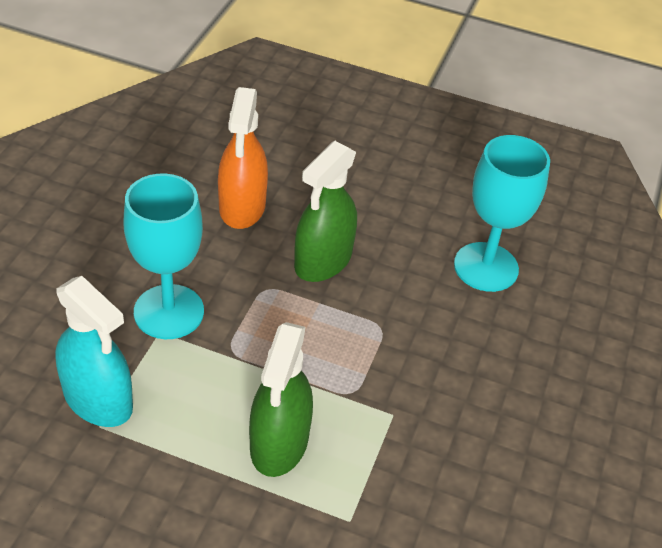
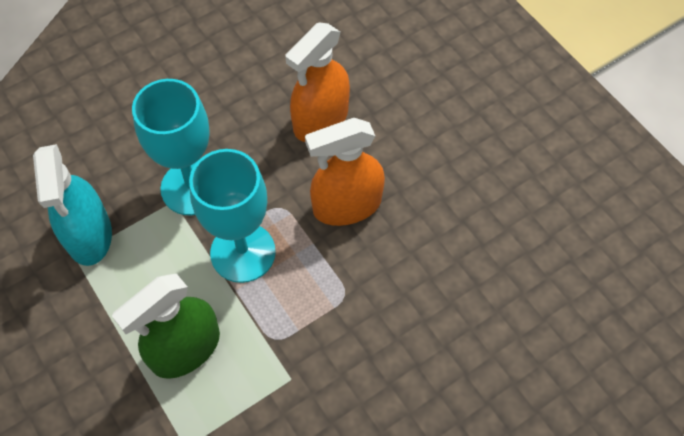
camera: 40 degrees right, 15 degrees up
green spray bottle [294,141,357,282] -> orange spray bottle [305,118,385,226]
turquoise goblet [454,135,550,292] -> turquoise goblet moved to [189,149,276,283]

